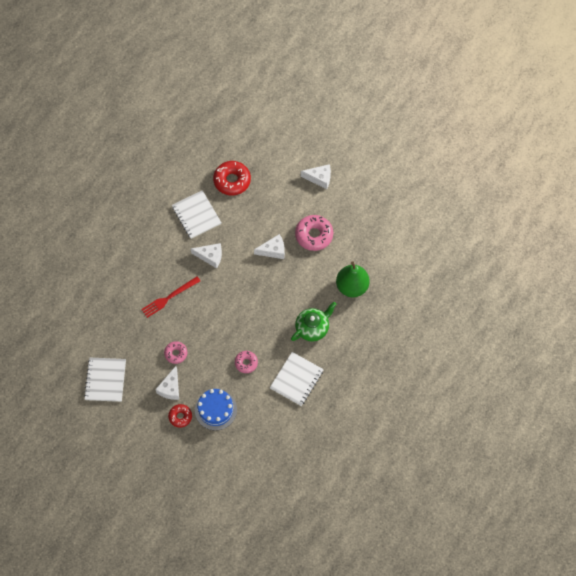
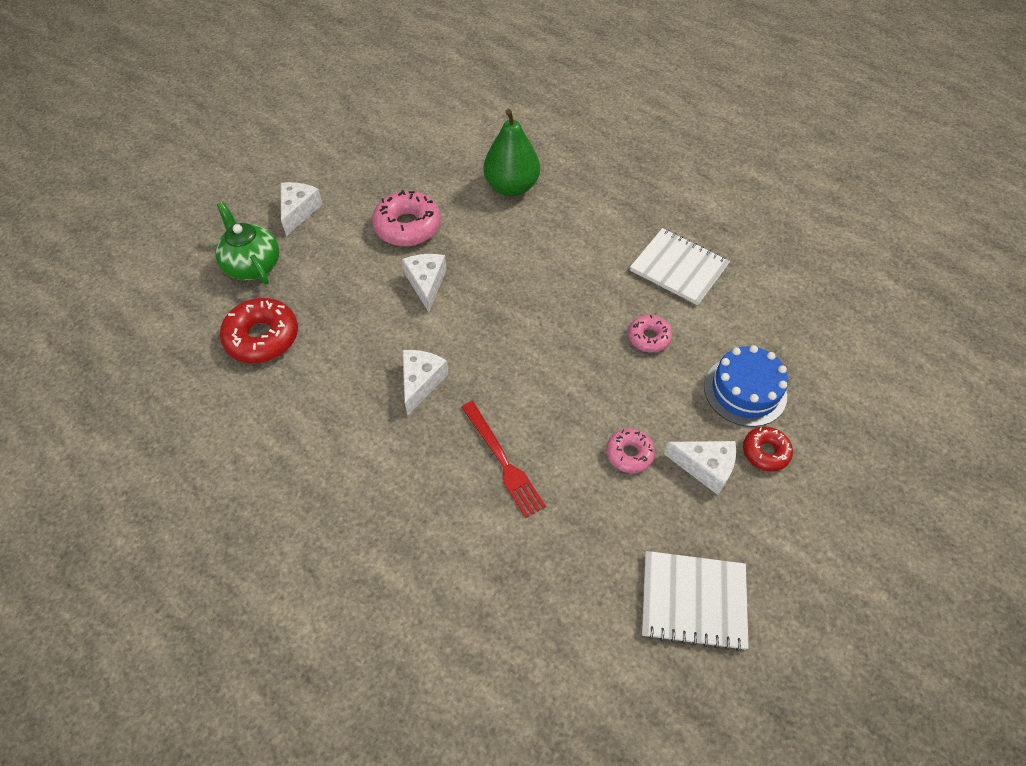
camera: 85 degrees left, 10 degrees down
white notebook [172,190,222,239] -> none
green teapot [291,302,336,342] -> green teapot moved to [215,202,279,285]

